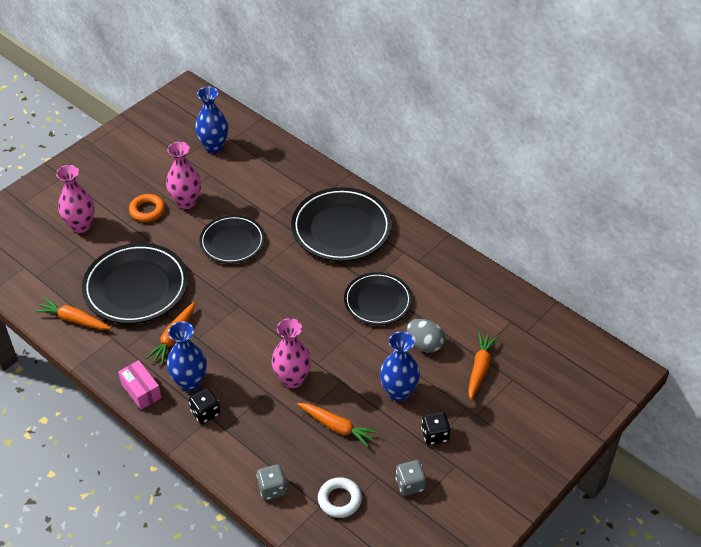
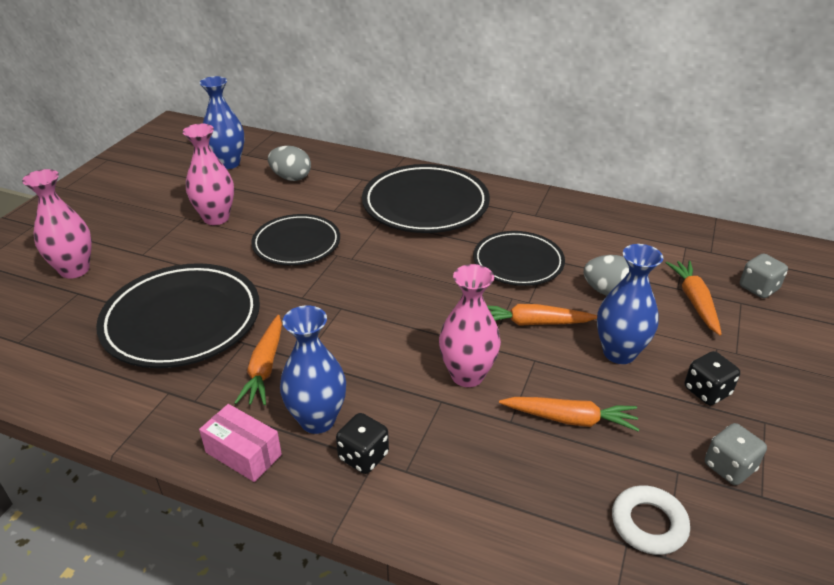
camera: 20 degrees left, 10 degrees down
orange carrot [35,298,111,330] -> orange carrot moved to [487,304,597,326]
orange ring [129,194,165,222] -> none
grey dice [257,464,287,500] -> grey dice moved to [740,254,788,298]
none -> grey egg [268,146,311,181]

